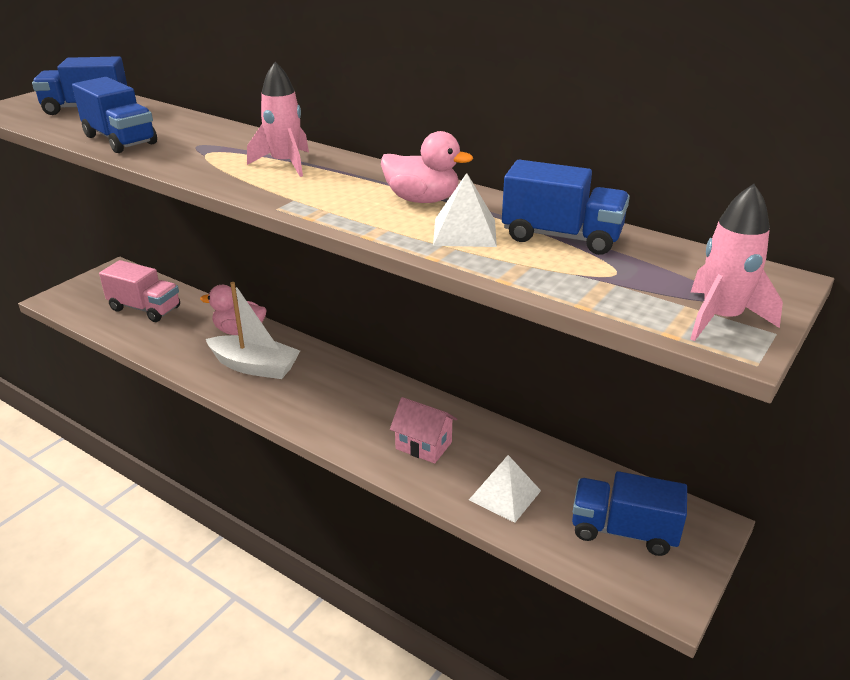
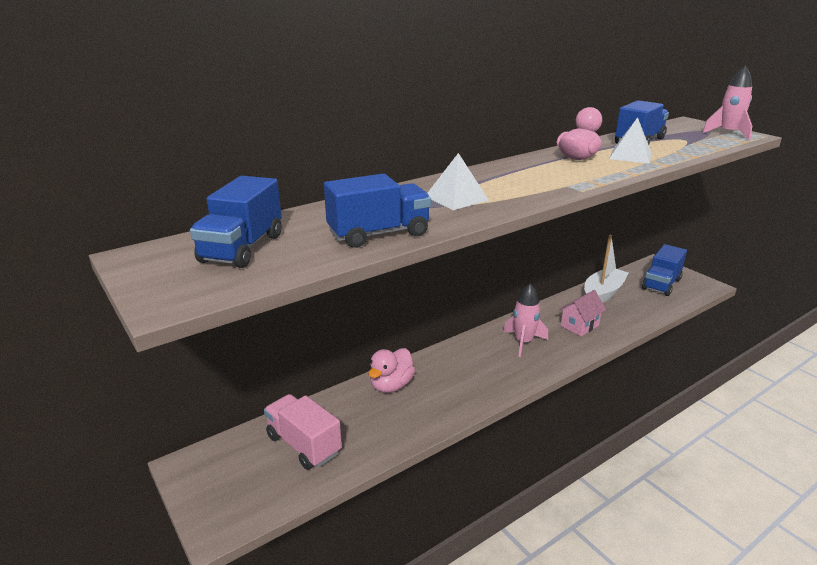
camera: 70 degrees left, 5 degrees down
pink truck [99,260,180,322] -> pink truck turned 90 degrees counterclockwise [264,394,342,470]
white boat [206,282,300,379] -> white boat moved to [584,235,629,303]
pink rocket [247,62,309,177] -> pink rocket moved to [503,284,548,357]
white pyramid [469,455,541,523] -> white pyramid moved to [428,153,489,210]

